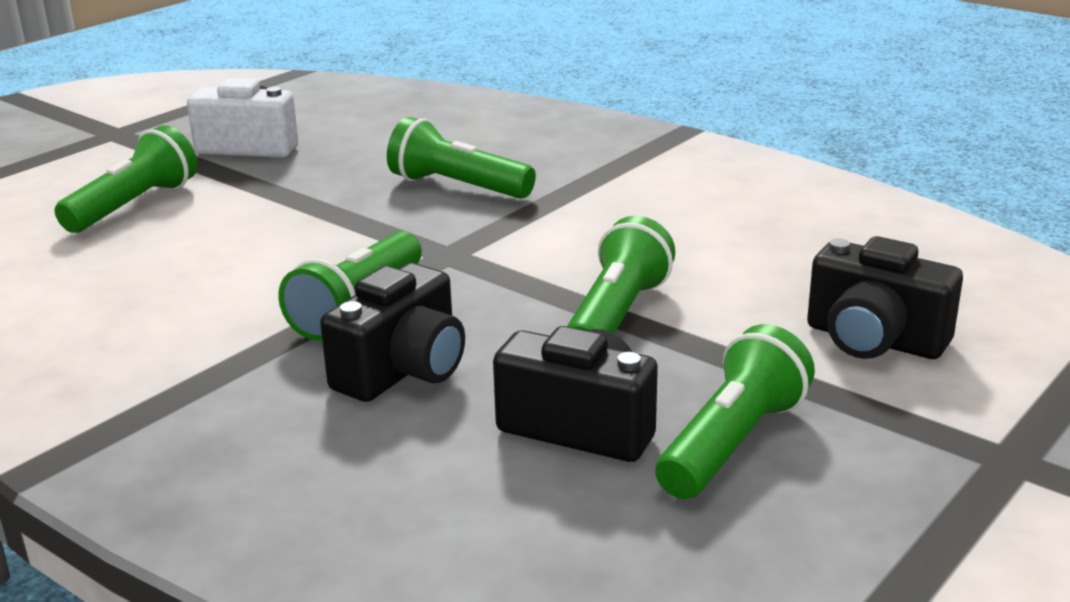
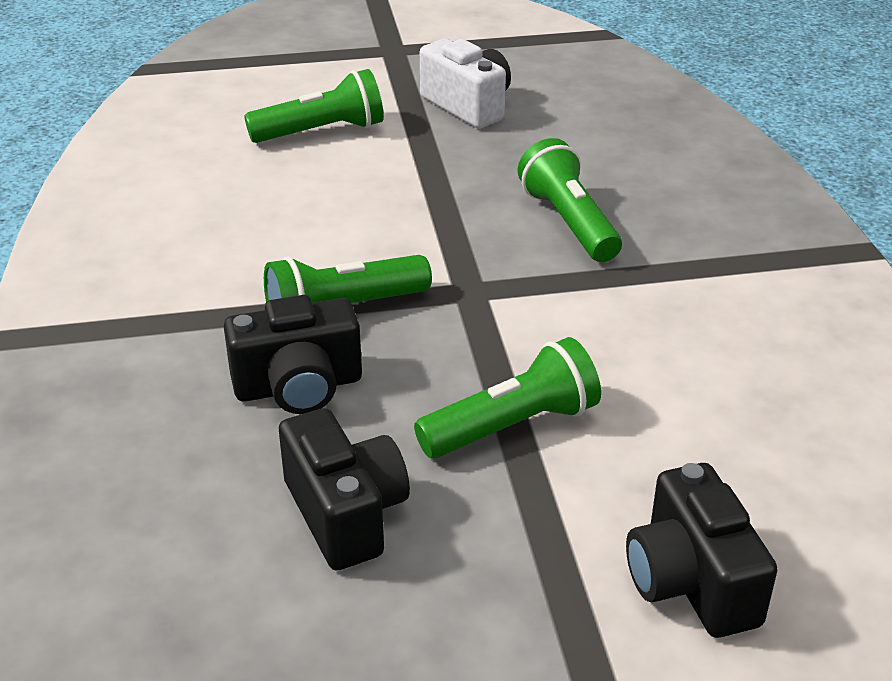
camera: 40 degrees right, 10 degrees up
green flashlight [655,324,815,499] -> none

